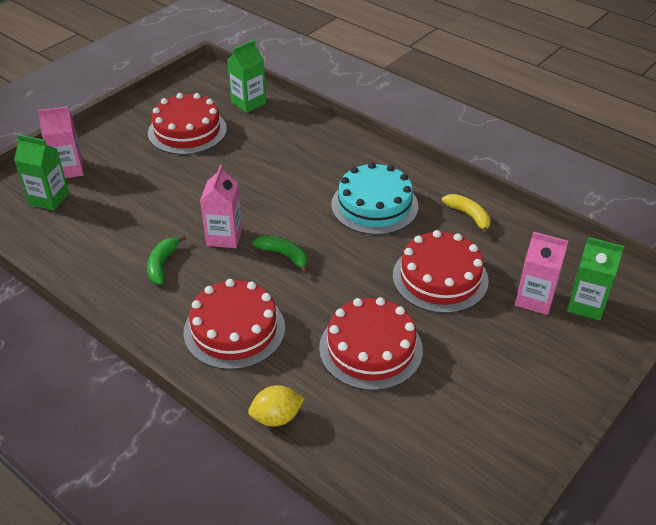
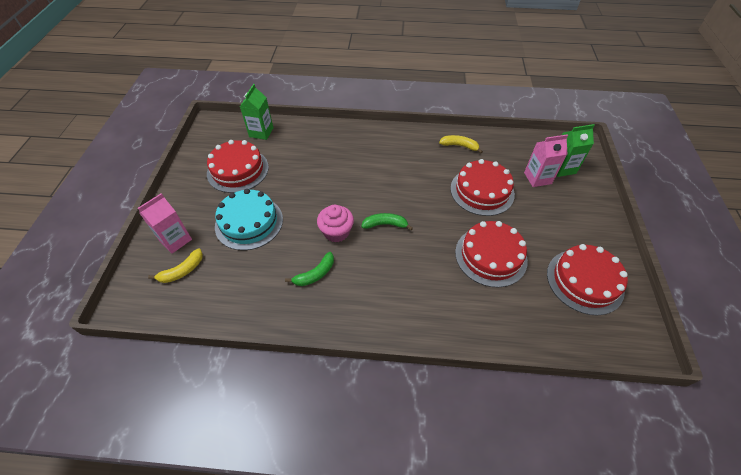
camera: 35 degrees left, 10 degrees up
green carton [14,134,69,211] -> yellow banana [148,249,203,283]
green banana [147,235,186,285] -> green banana turned 105 degrees counterclockwise [285,252,334,286]
red cake [183,279,285,370] -> red cake moved to [547,244,628,315]
pink carton [200,165,242,248] -> pink cupcake [317,205,354,242]
yellow lemon [248,385,305,427] -> none
turquoise cake [331,162,418,235] -> turquoise cake moved to [215,189,283,250]

